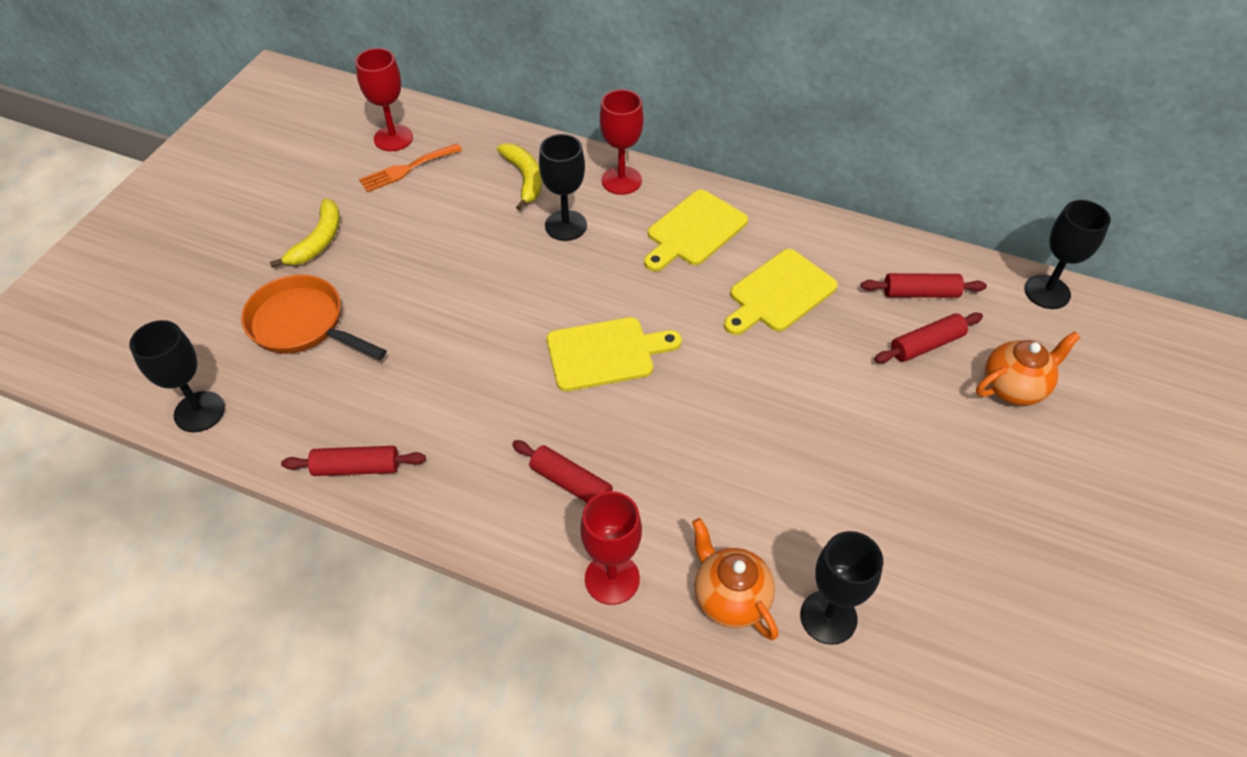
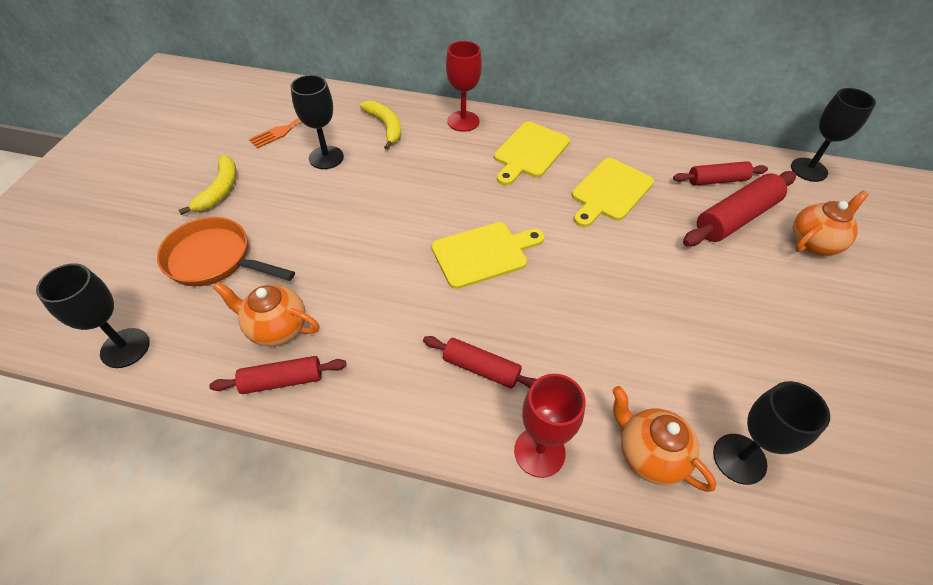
camera: 10 degrees left, 0 degrees up
red goblet [355,48,413,151] -> none
black goblet [539,134,587,241] -> black goblet moved to [290,75,344,169]
red rolling pin [875,312,983,363] -> red rolling pin [683,171,796,246], size x1.60
none -> orange teapot [213,282,319,346]

